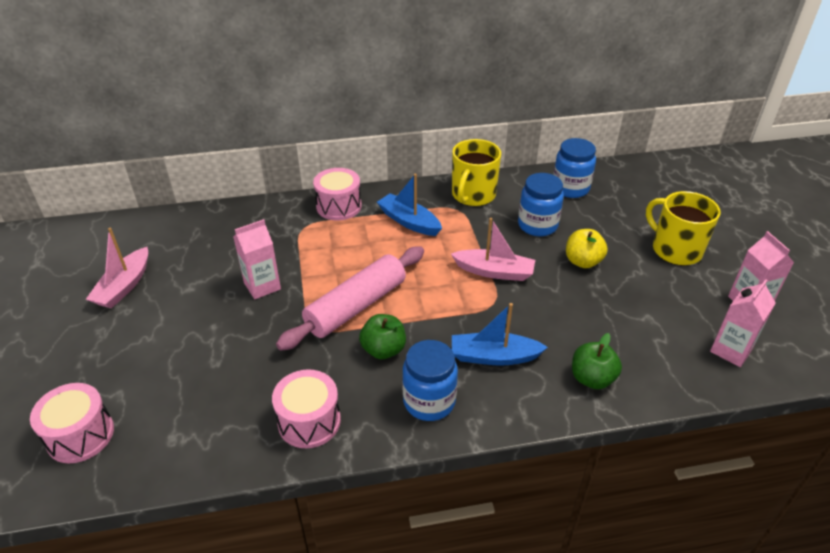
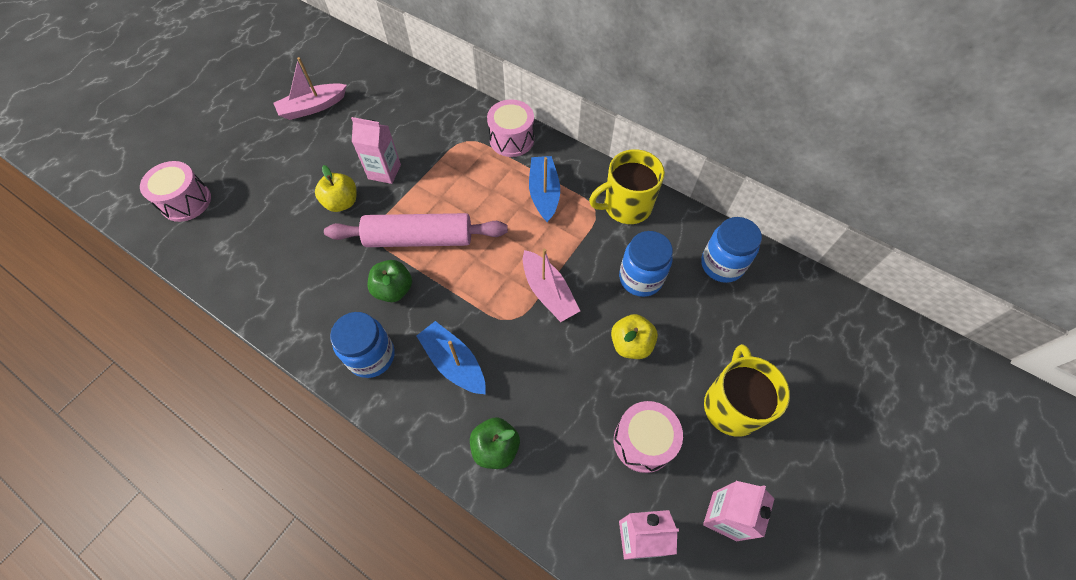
camera: 45 degrees right, 20 degrees up
pink drum [272,369,341,448] -> pink drum moved to [614,401,683,473]
none -> yellow apple [315,165,357,212]

